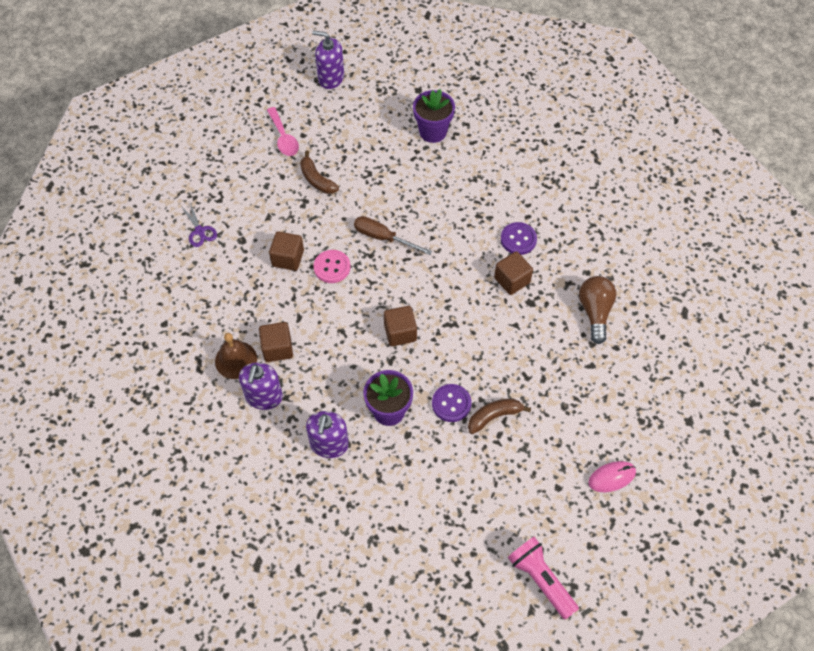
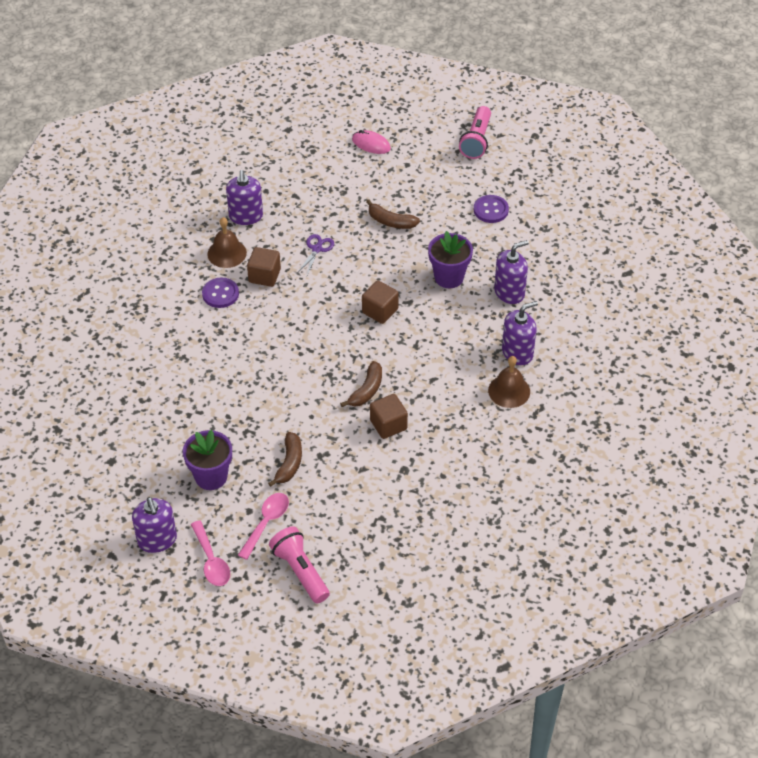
camera: 130 degrees left, 10 degrees down
purple scissors [181,203,217,247] -> purple scissors moved to [298,234,334,275]
brown cube [259,322,293,362] -> none
pink button [314,250,350,283] -> brown banana [340,361,382,407]
brown screwdriver [354,216,432,255] -> none
purple flower pot [413,89,455,143] -> purple flower pot moved to [183,430,232,490]
purple button [432,384,472,422] -> purple button moved to [474,195,509,223]
brown light bulb [579,276,616,344] -> purple soap dispenser [226,170,263,225]
none -> pink spoon [191,520,230,586]
none -> brown bell [207,217,247,268]
none -> pink flashlight [269,526,330,603]

